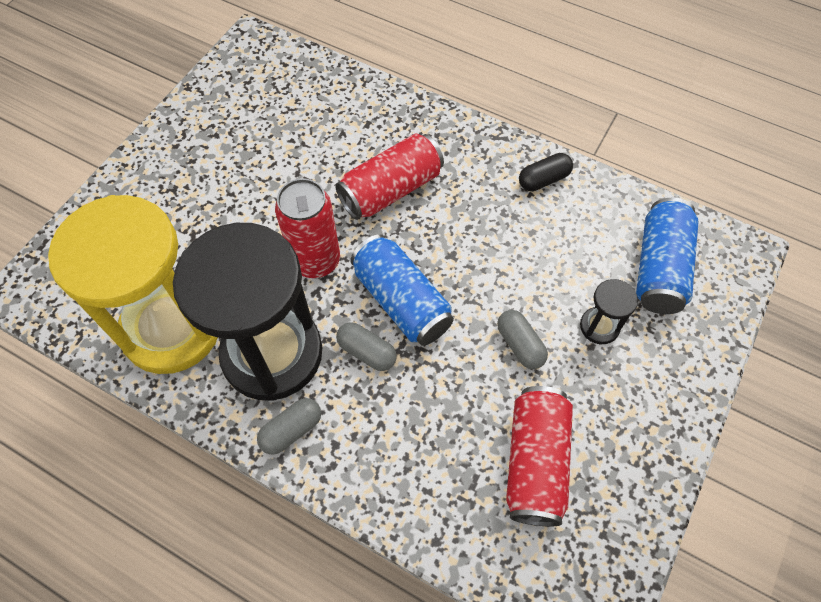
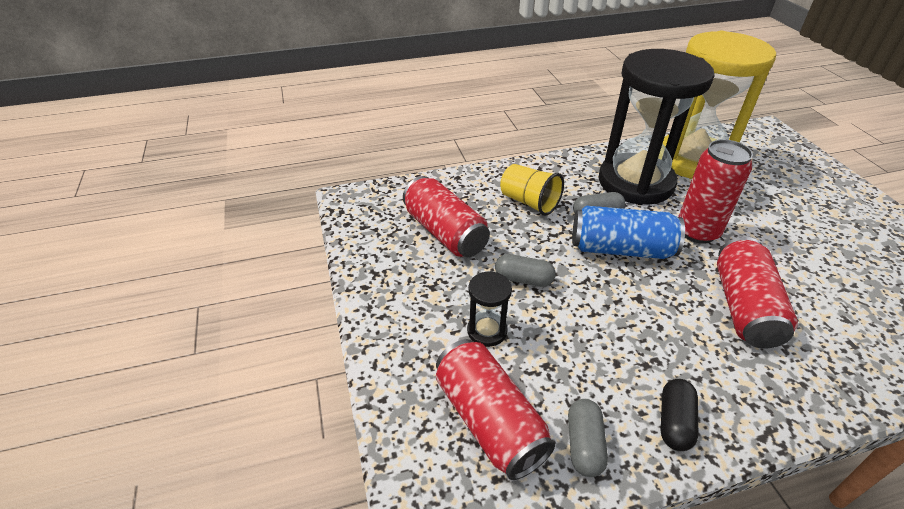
camera: 135 degrees right, 20 degrees down
grey capsule [257,398,321,455] -> grey capsule moved to [568,399,608,477]
blue can [636,198,698,314] -> red can [436,339,555,480]
none -> yellow cup [500,164,564,216]

